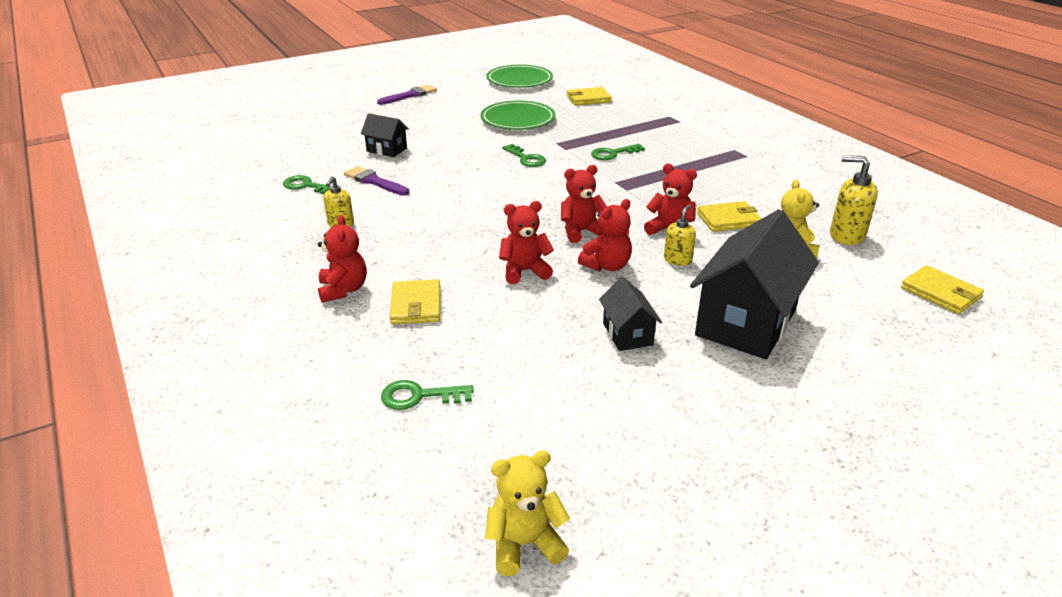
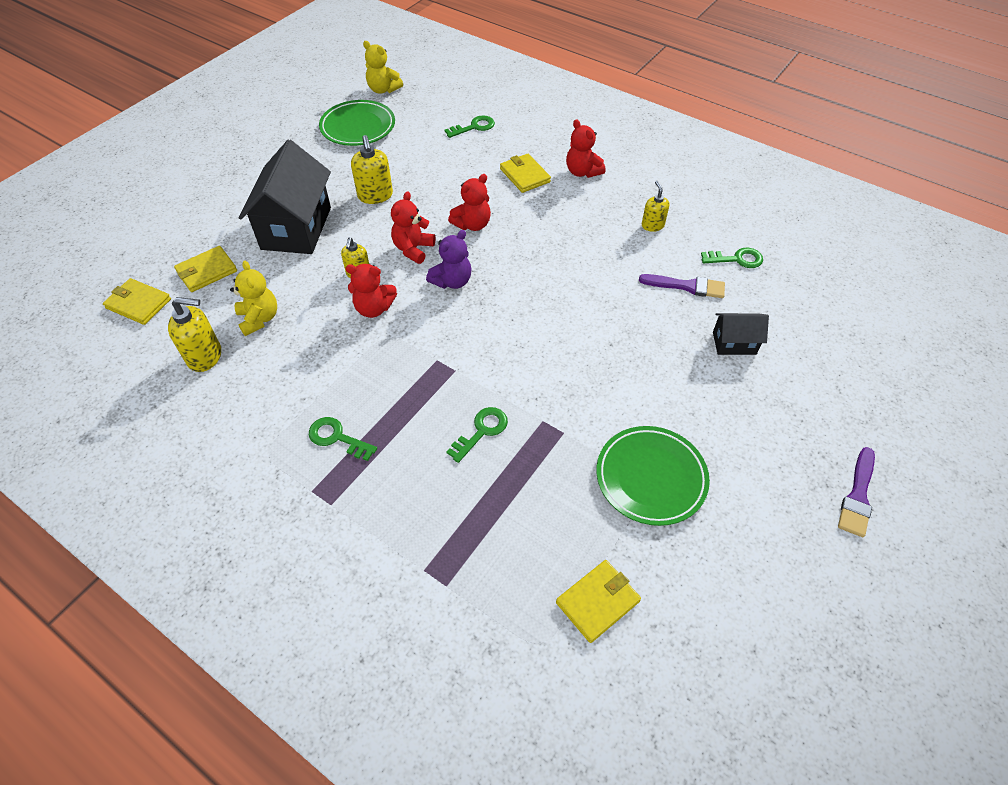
camera: 155 degrees right, 20 degrees up
yellow teddy bear [485,451,570,576] -> yellow teddy bear turned 75 degrees clockwise [363,41,403,94]
green plate [486,65,553,88] -> green plate moved to [319,100,395,146]
green key [502,144,546,167] -> green key moved to [309,417,377,461]
red teddy bear [561,165,607,243] -> purple teddy bear [426,230,471,289]
black house [599,277,662,351] -> yellow soap dispenser [351,135,393,204]
yellow wallet [697,201,762,232] -> yellow wallet moved to [174,246,237,292]

